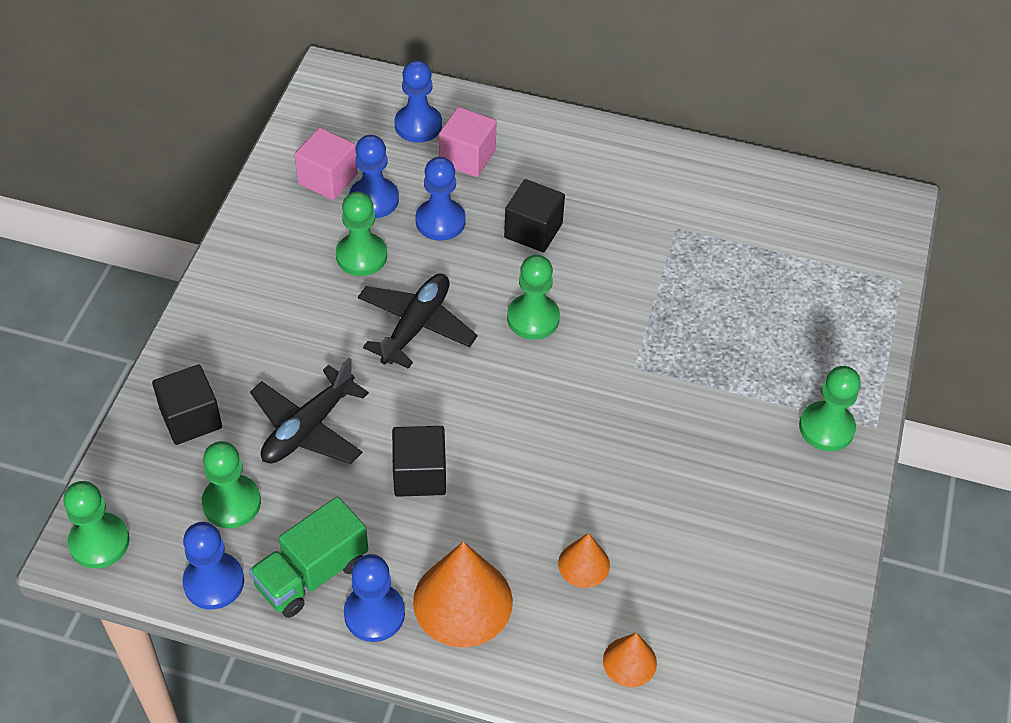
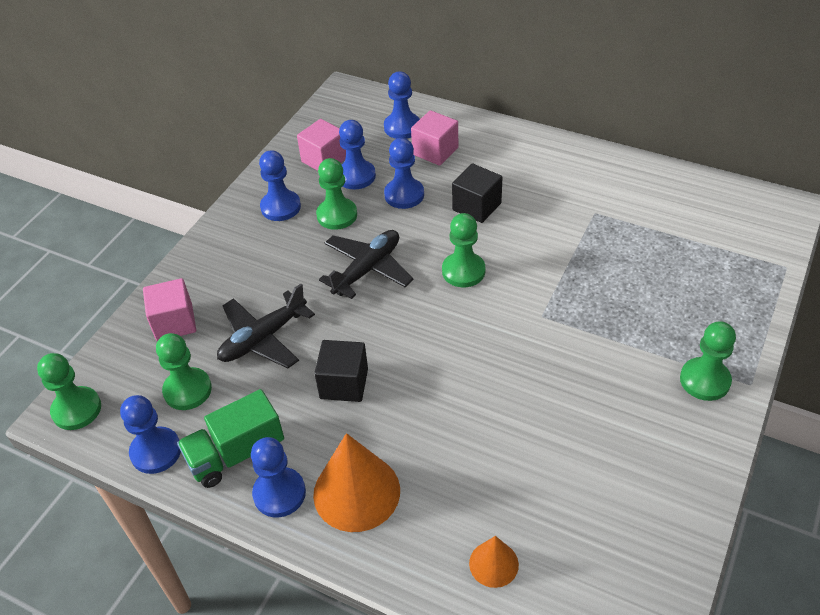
camera: 15 degrees right, 5 degrees down
black cube [152,364,222,445] -> pink cube [143,278,196,341]
orange cone [558,533,610,588] -> none
none -> blue pawn [259,150,301,221]

